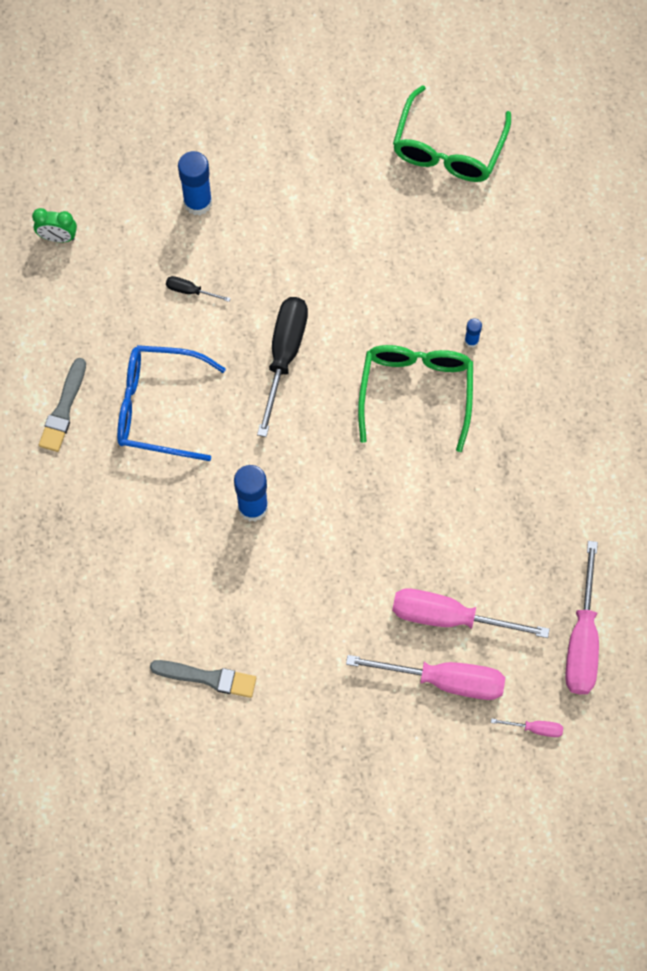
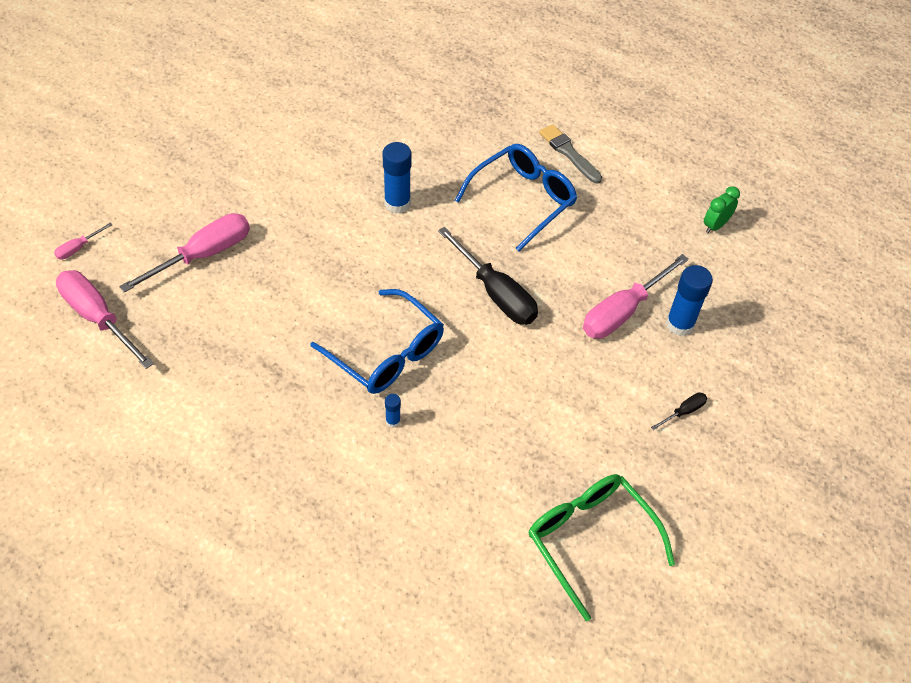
camera: 125 degrees right, 15 degrees down
grey brush [150,660,256,698] -> none
black screwdriver [166,276,231,302] -> black screwdriver moved to [651,392,707,430]
pink screwdriver [346,655,505,700] -> pink screwdriver moved to [583,254,689,339]
green glasses [358,345,473,452] -> blue glasses [310,289,444,394]

